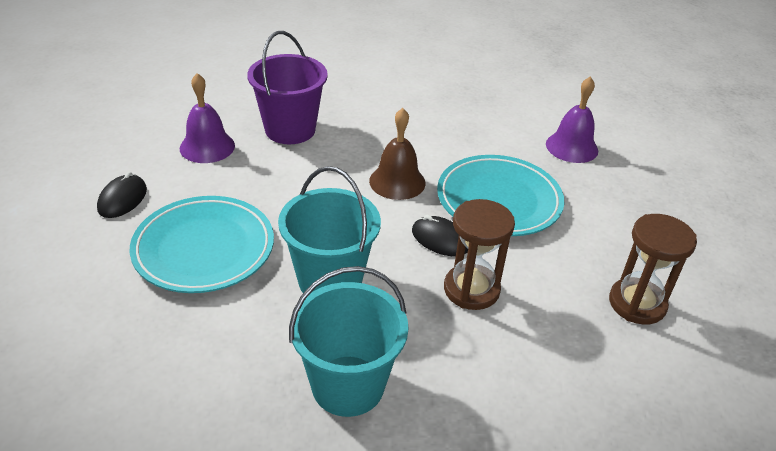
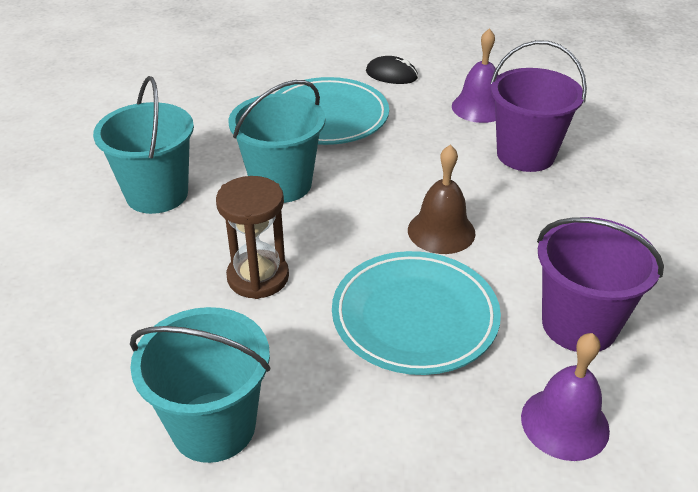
camera: 95 degrees right, 0 degrees up
black mouse [412,215,468,256] -> none
brown hourglass [609,214,697,325] -> turquoise bucket [130,307,270,463]
none -> purple bucket [537,217,664,352]

